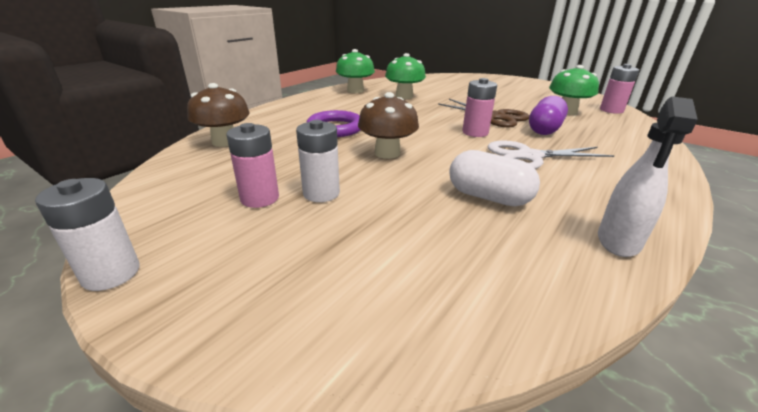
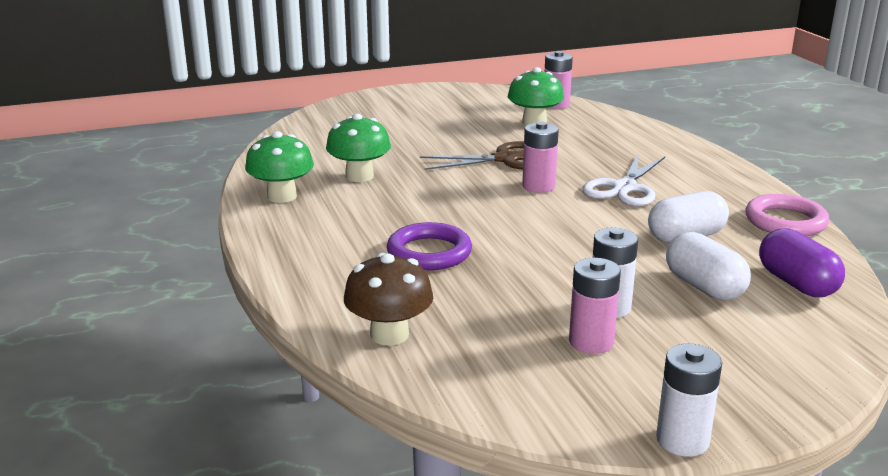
camera: 55 degrees left, 5 degrees down
brown mushroom [358,92,419,159] -> none
purple capsule [529,96,568,135] -> purple capsule moved to [759,228,845,297]
white spray bottle [598,96,698,257] -> pink ring [745,194,829,236]
none -> white capsule [666,232,751,301]

